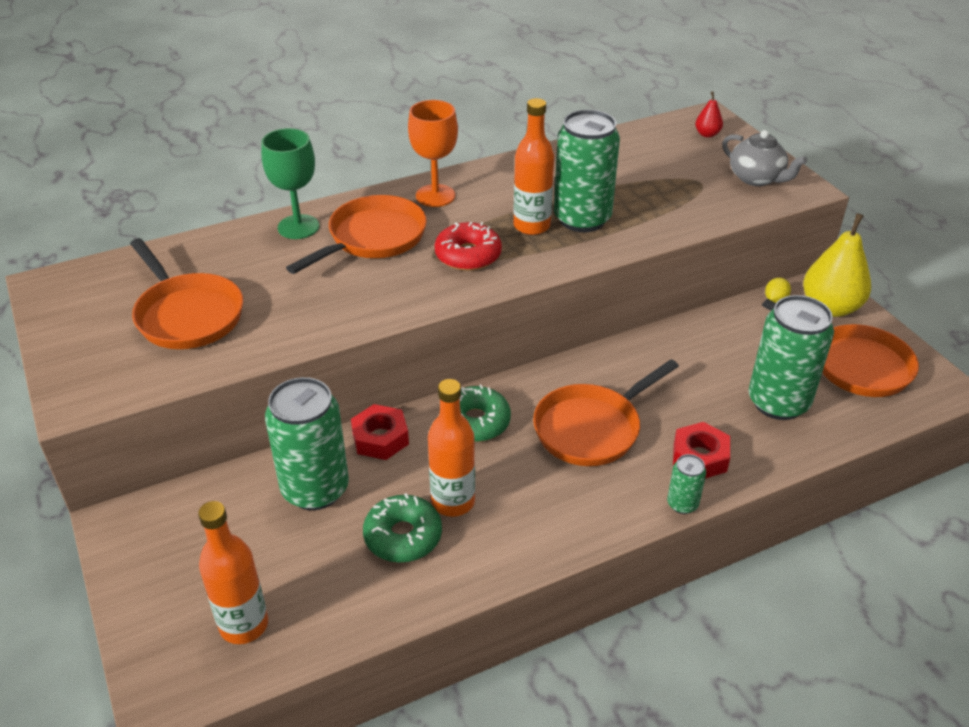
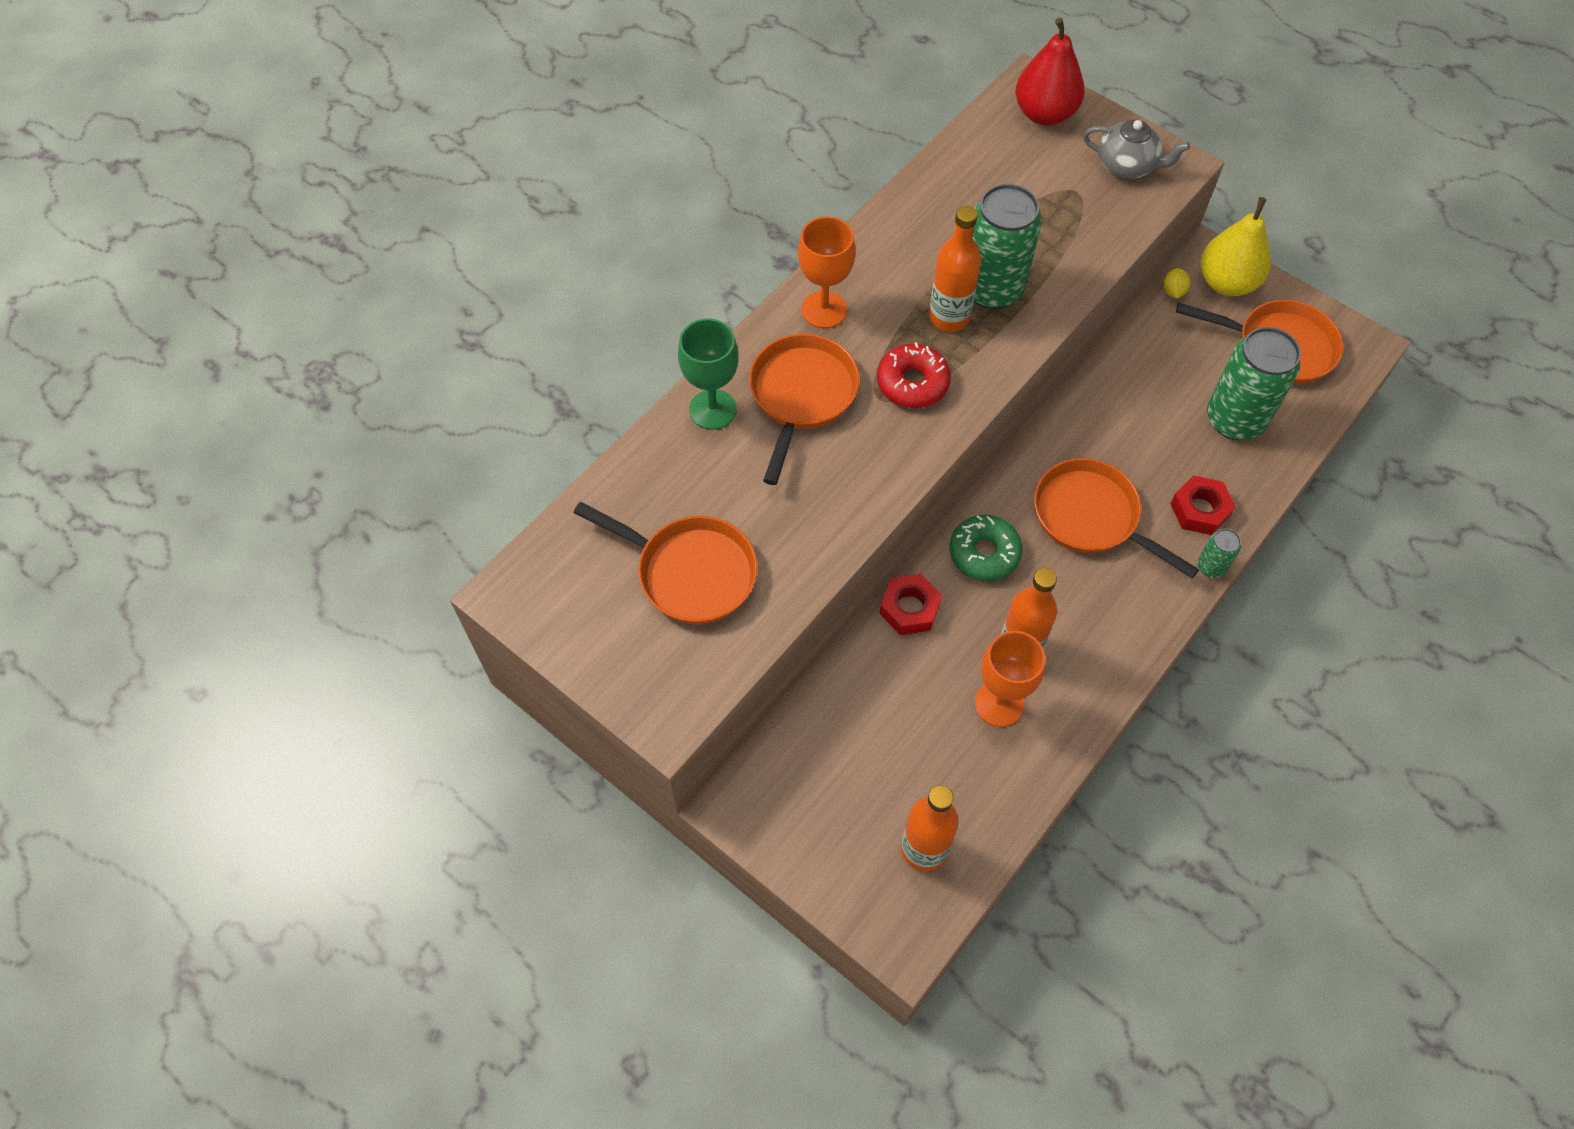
camera: 25 degrees left, 20 degrees up
green can [265,377,349,510] -> none
green donut [363,493,442,563] -> orange goblet [975,631,1045,727]
orange pan [533,359,679,466] -> orange pan turned 105 degrees clockwise [1034,458,1199,579]
red pear [695,91,723,138] -> red pear [1015,17,1085,125], size x2.17

